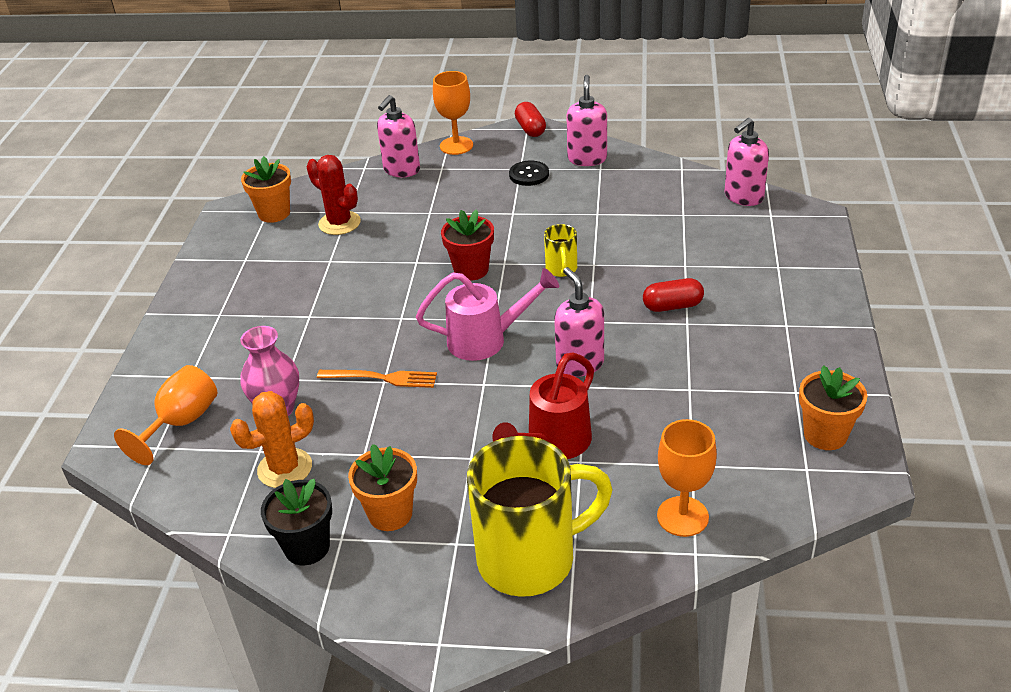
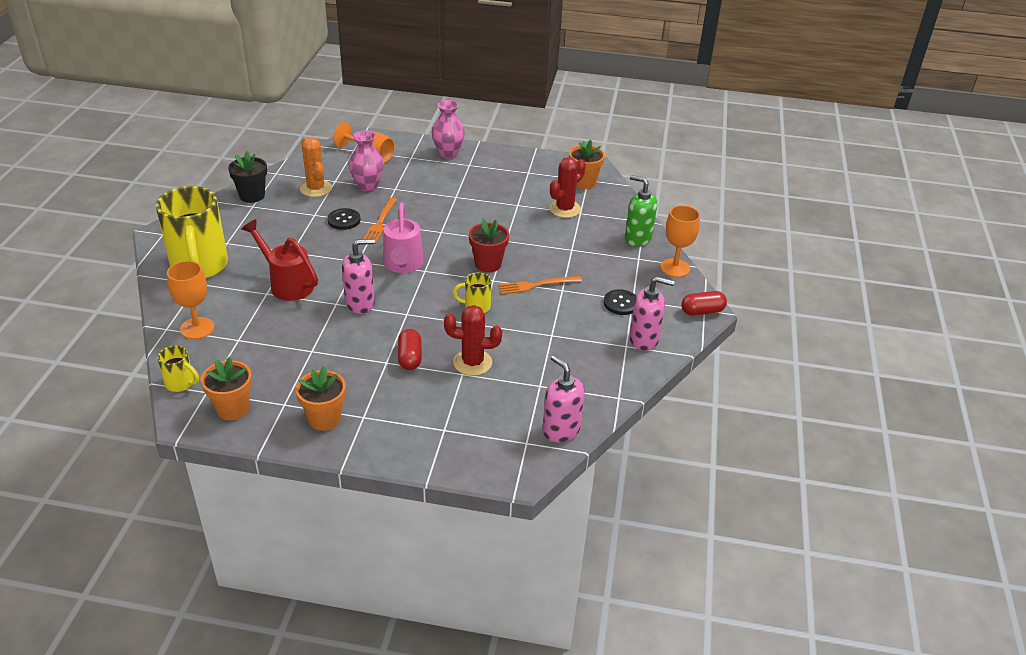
camera: 90 degrees right, 0 degrees up
orange flower pot [348,444,417,531] -> orange flower pot moved to [296,366,346,431]
pink soap dispenser [377,95,420,177] -> green soap dispenser [625,175,657,247]
none -> yellow mug [157,345,199,392]
none -> black button [328,208,361,230]
none -> pink vase [432,100,465,159]
none -> red cactus [444,305,502,376]
none -> orange fork [498,276,582,294]

